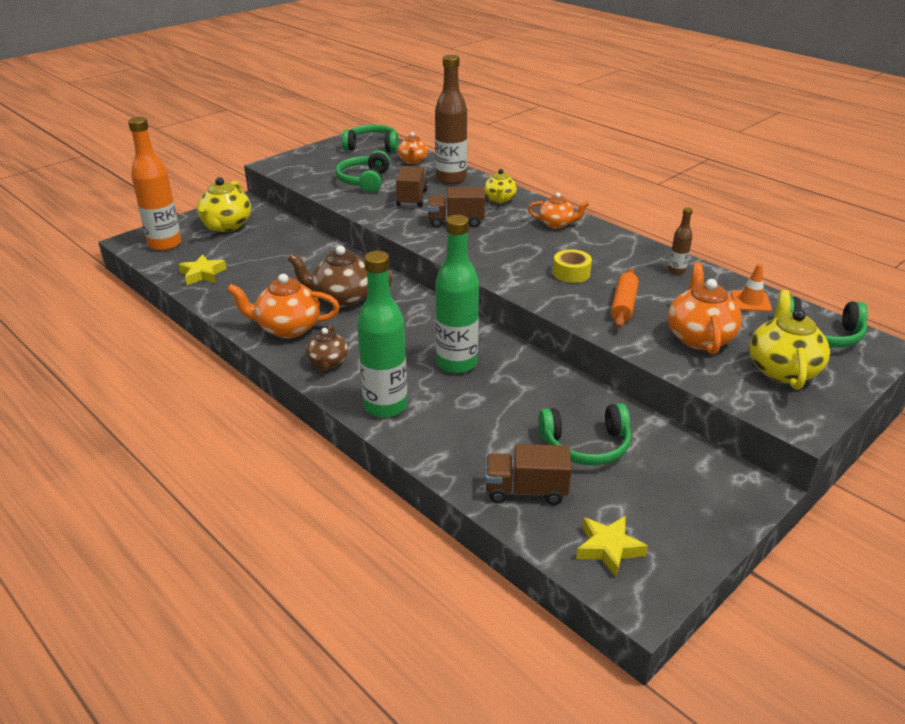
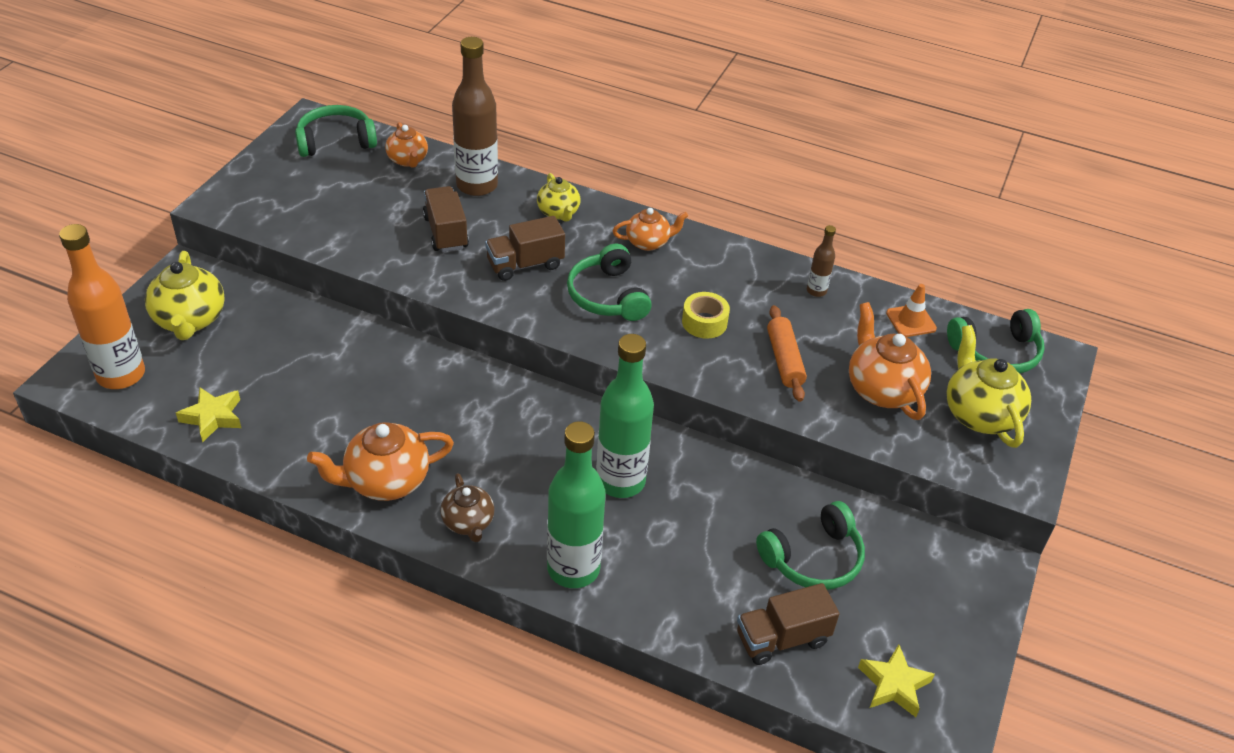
camera: 25 degrees left, 10 degrees up
brown teapot [287,246,392,307] -> none
green headphones [336,150,390,193] -> green headphones moved to [567,244,652,321]

